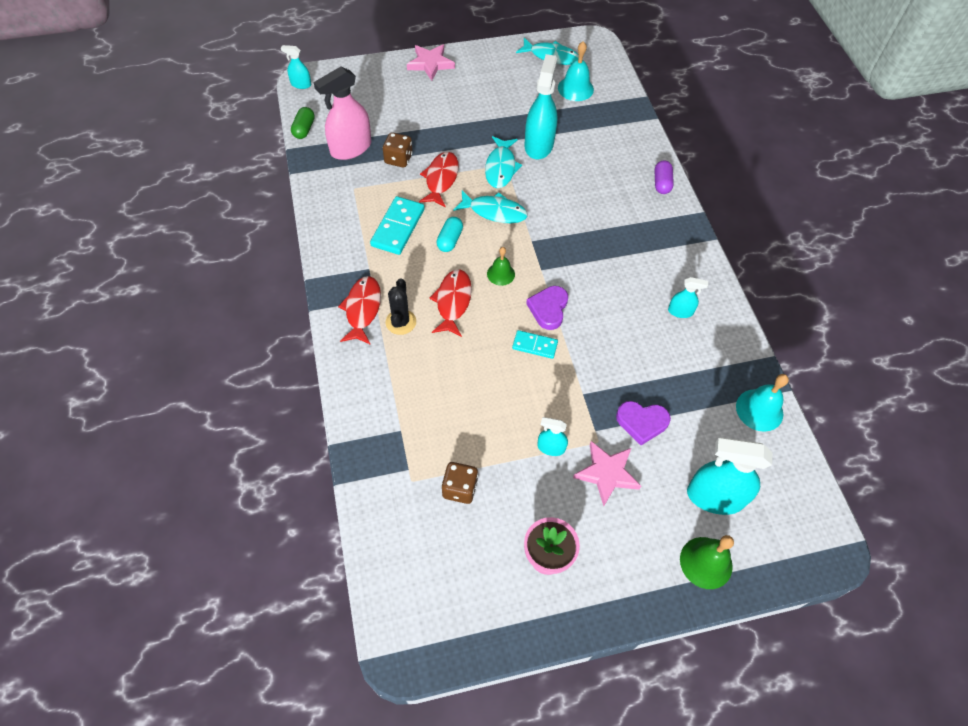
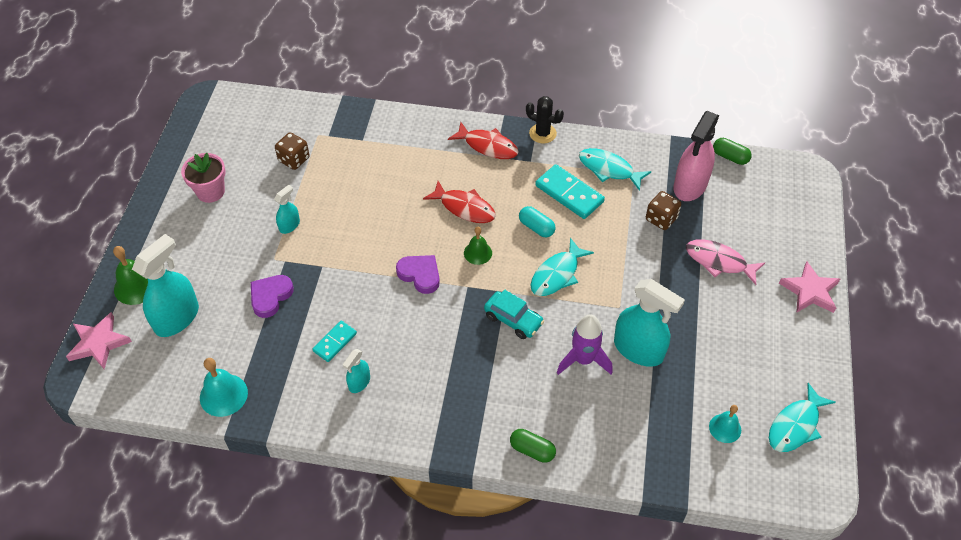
camera: 115 degrees right, 5 degrees down
turquoise spray bottle [281,45,311,89] -> none
pink spray bottle [313,67,371,160] -> pink spray bottle turned 135 degrees counterclockwise [674,111,719,201]
black cactus [386,278,416,335] -> black cactus moved to [526,96,564,144]
red fish [419,152,459,207] -> none
turquoise fish [485,136,522,188] -> turquoise fish moved to [579,148,651,191]
turquoise domino [512,330,558,359] -> turquoise domino moved to [312,321,357,362]
turquoise bell [558,41,594,101] -> turquoise bell [709,405,741,443], size x0.66
pink star [573,441,641,506] -> pink star moved to [66,312,132,369]
purple capsule [655,160,674,194] -> green capsule [510,429,556,463]
none -> turquoise car [484,289,544,339]
none -> purple rocket [557,314,613,375]
none -> pink fish [686,239,765,285]

